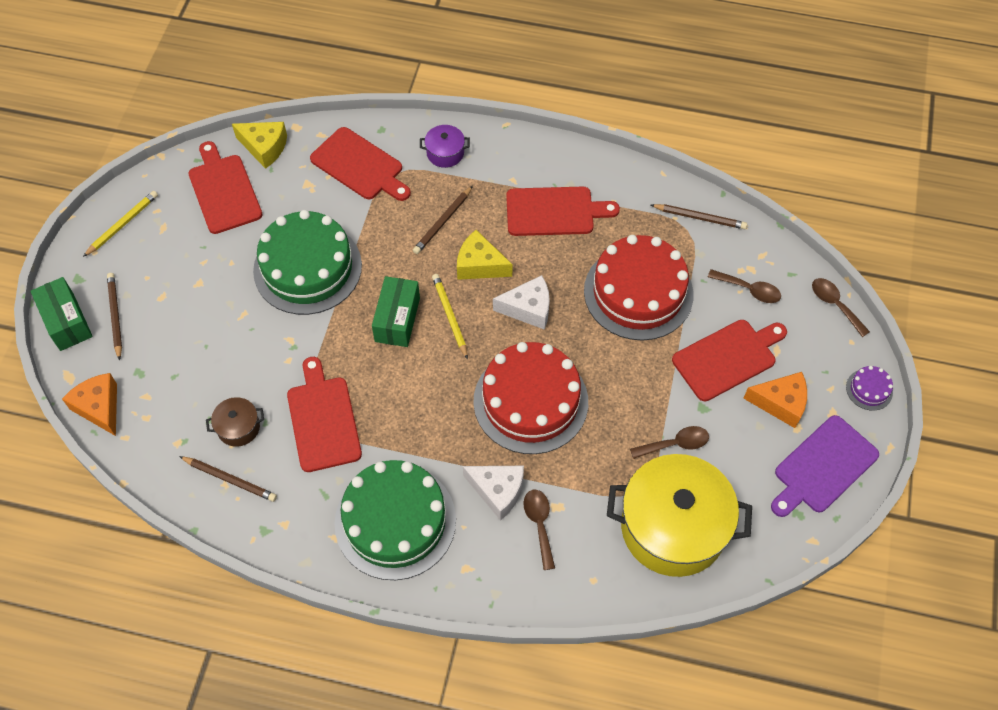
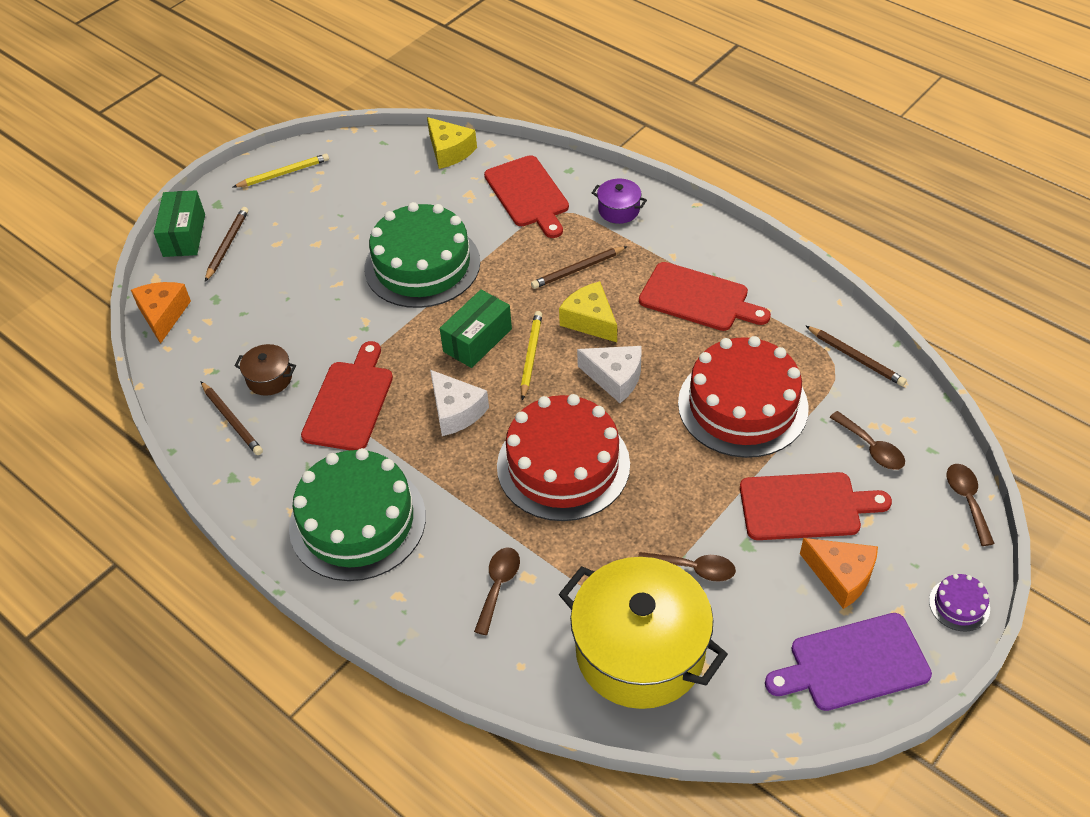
camera: 30 degrees right, 10 degrees down
red cutting board [189,141,262,234] -> none
white cheese [463,466,524,521] -> white cheese moved to [430,370,489,436]

